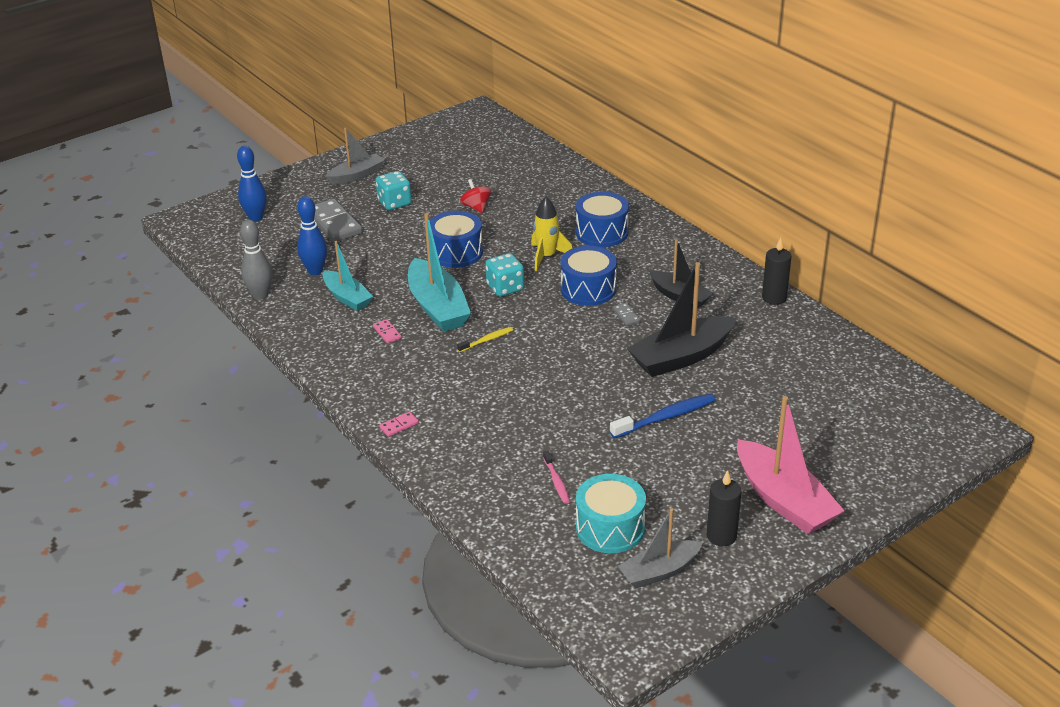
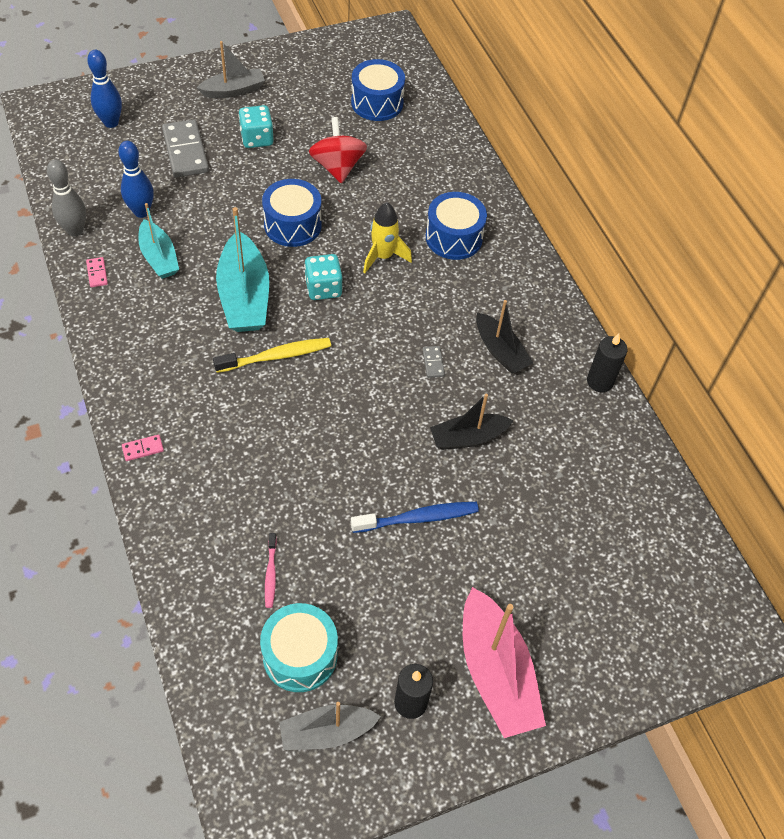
camera: 10 degrees right, 20 degrees up
pink domino [373,319,402,343] -> pink domino moved to [86,257,108,287]
yellow toothbrush [457,327,513,352] -> yellow toothbrush [213,338,331,373], size x1.74
red spinning top [460,179,492,213] -> red spinning top [309,117,367,184], size x1.60
blue drum [560,246,617,306] -> blue drum moved to [351,59,405,121]
black boat [627,262,736,377] -> black boat [430,394,514,450], size x0.63

